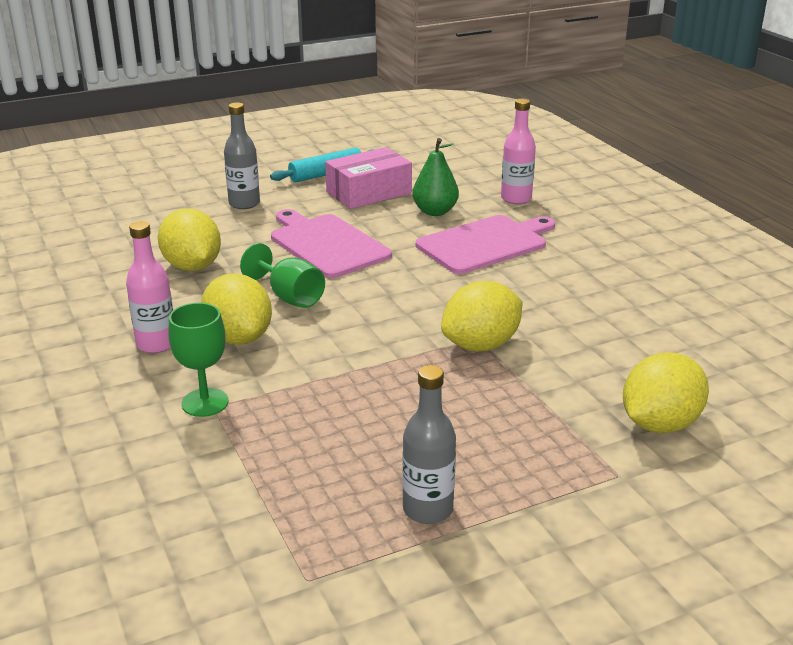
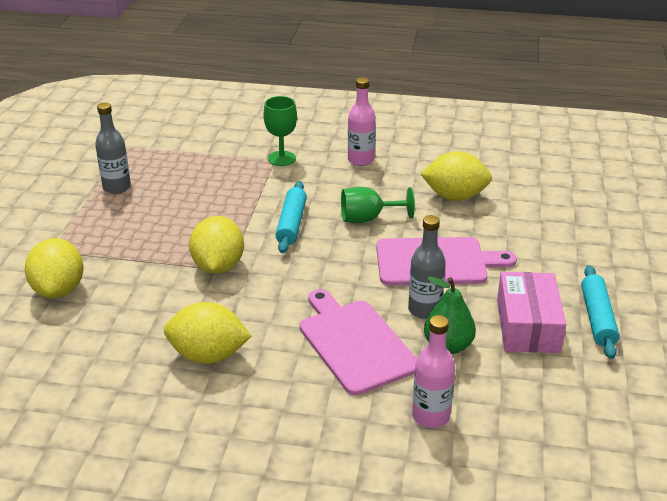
camera: 125 degrees right, 5 degrees up
yellow lemon [201,273,272,345] -> yellow lemon moved to [164,302,251,364]
grey bottle [224,103,260,209] -> grey bottle moved to [408,215,446,319]
pink cutting board [416,215,555,274] -> pink cutting board turned 150 degrees clockwise [300,289,417,395]
none -> turquoise rolling pin [275,181,307,253]

